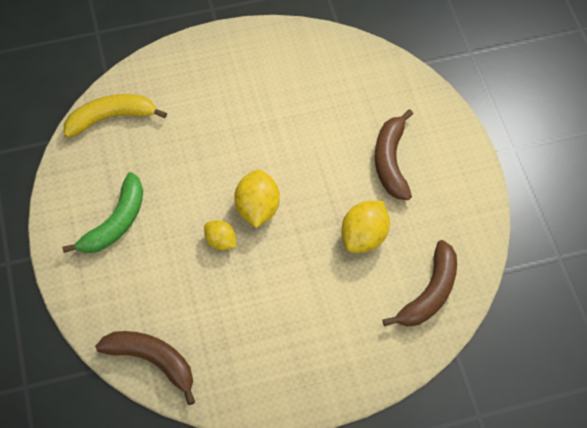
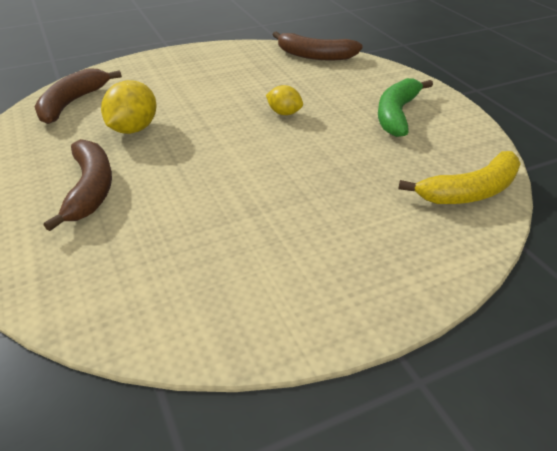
camera: 170 degrees right, 20 degrees down
yellow lemon [234,170,280,228] -> none

